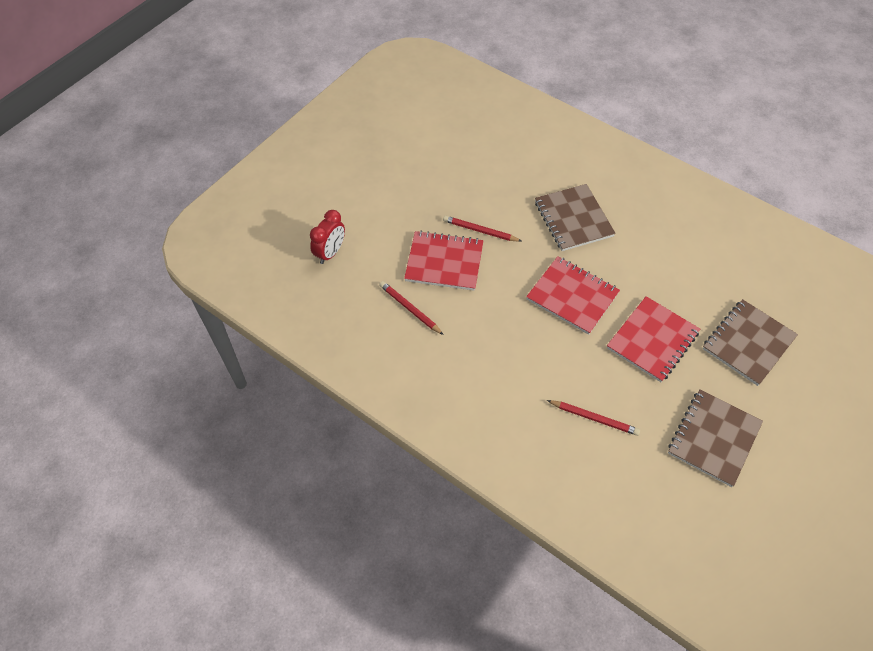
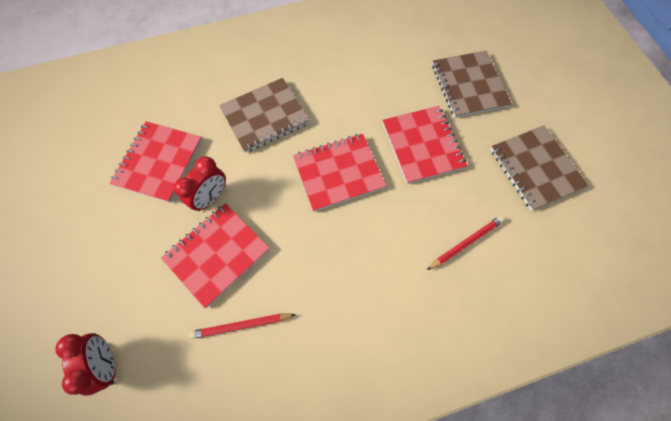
camera: 55 degrees left, 10 degrees up
red pencil [443,216,521,242] -> red clock [174,156,226,211]
brown notebook [535,184,616,251] -> brown notebook turned 45 degrees counterclockwise [219,78,310,153]
none -> red notebook [110,121,202,203]

